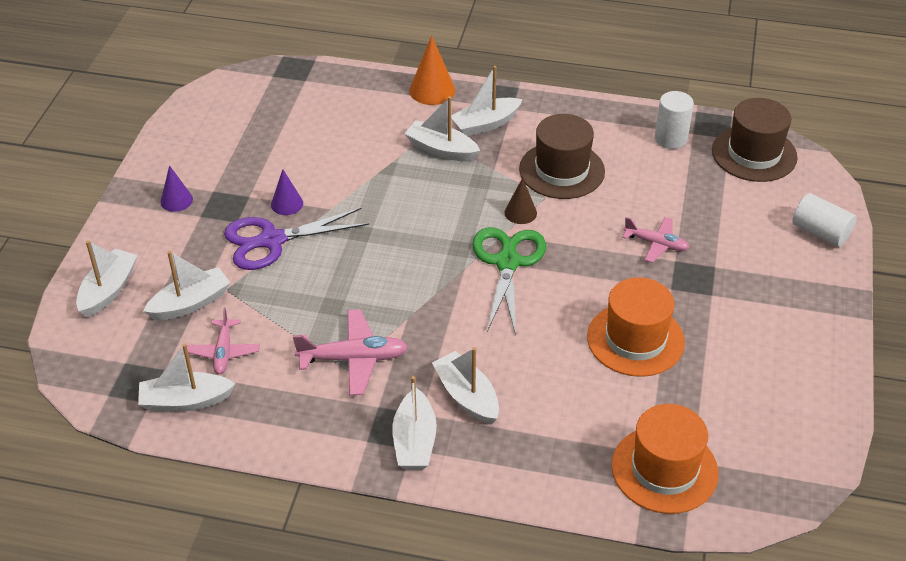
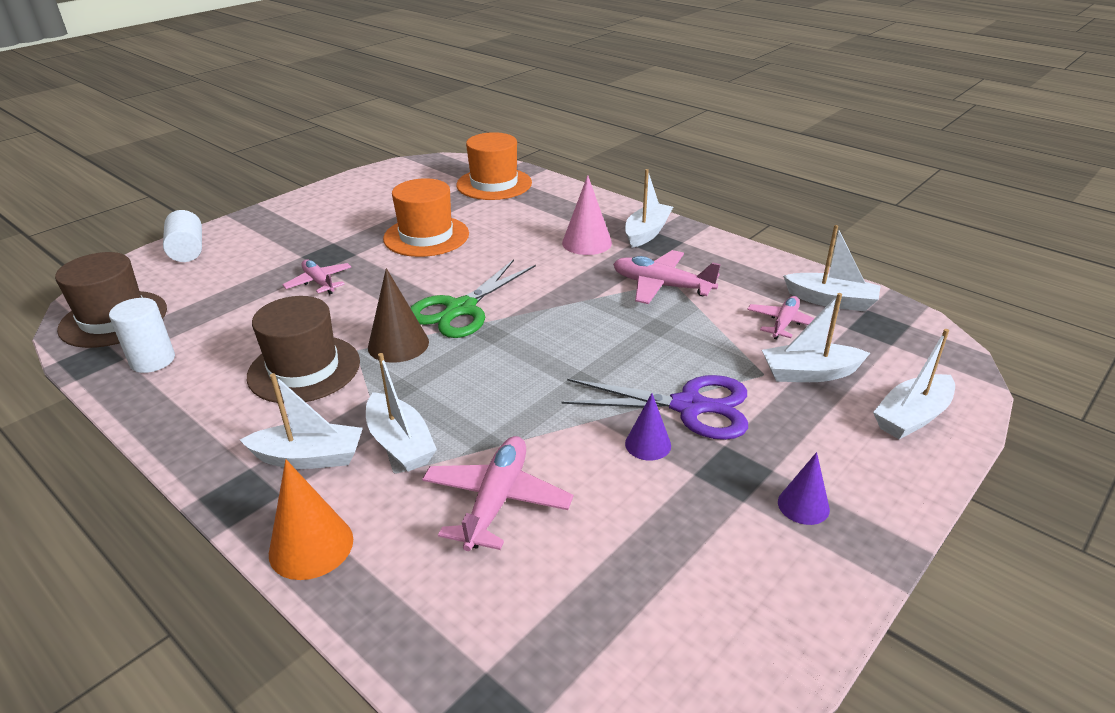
camera: 150 degrees left, 10 degrees down
white boat [432,347,499,425] -> pink cone [562,175,612,255]
brown cone [505,178,537,224] -> brown cone [368,268,429,363], size x1.56
none -> pink plane [422,436,573,551]

